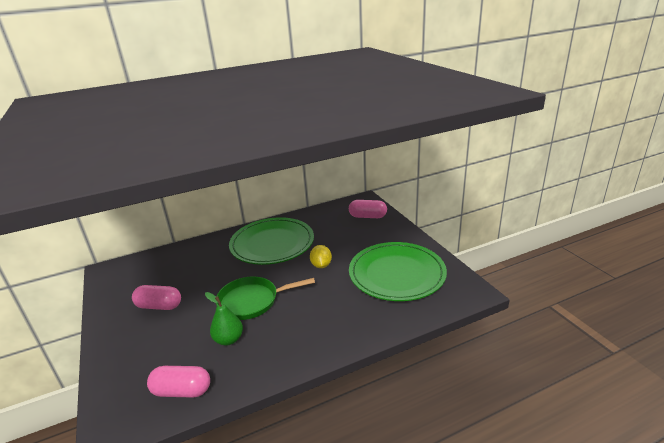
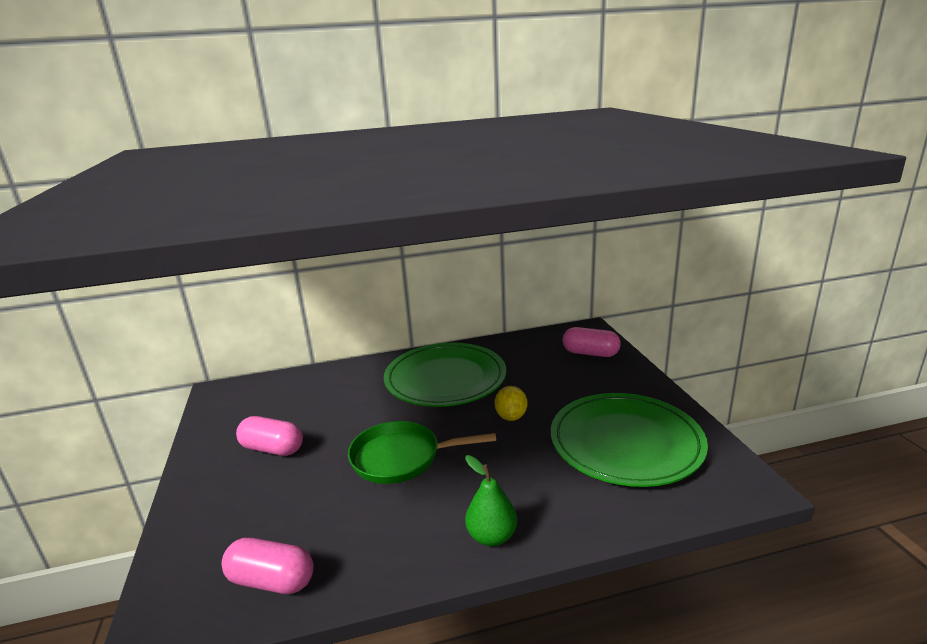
camera: 10 degrees right, 5 degrees down
green pear [205,292,243,346] -> green pear moved to [465,455,517,546]

